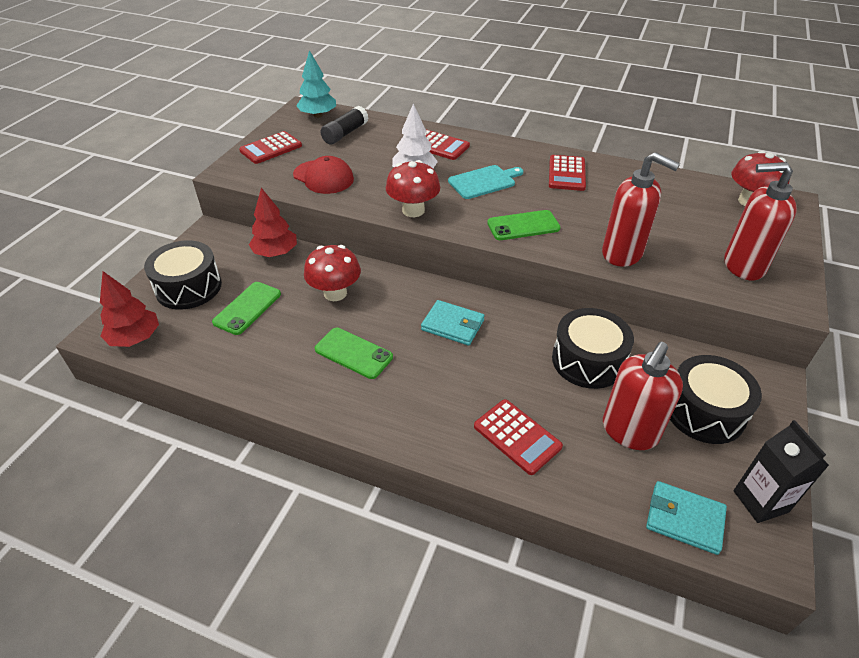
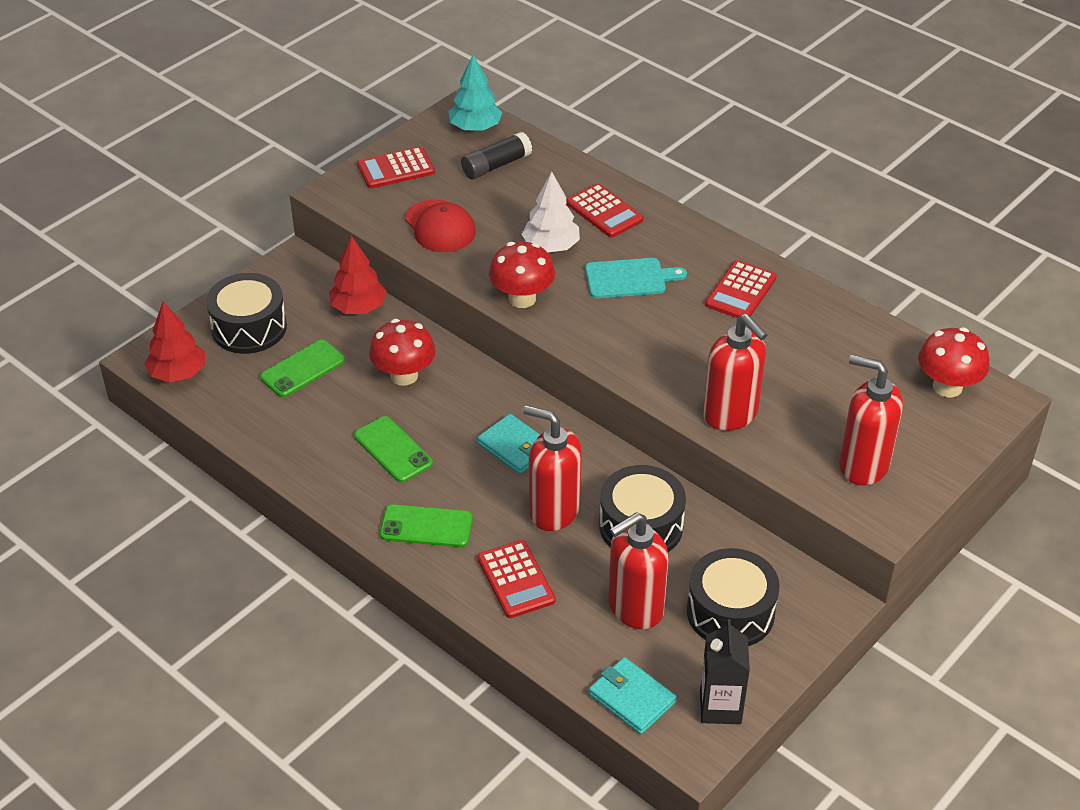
camera: 20 degrees right, 0 degrees up
green phone [487,210,561,240] -> green phone moved to [380,504,473,547]
none -> red soap dispenser [523,405,582,531]

